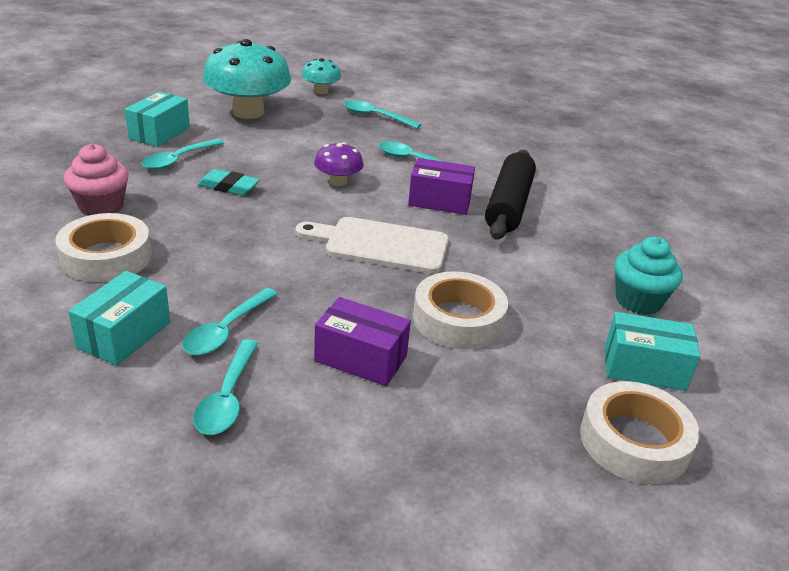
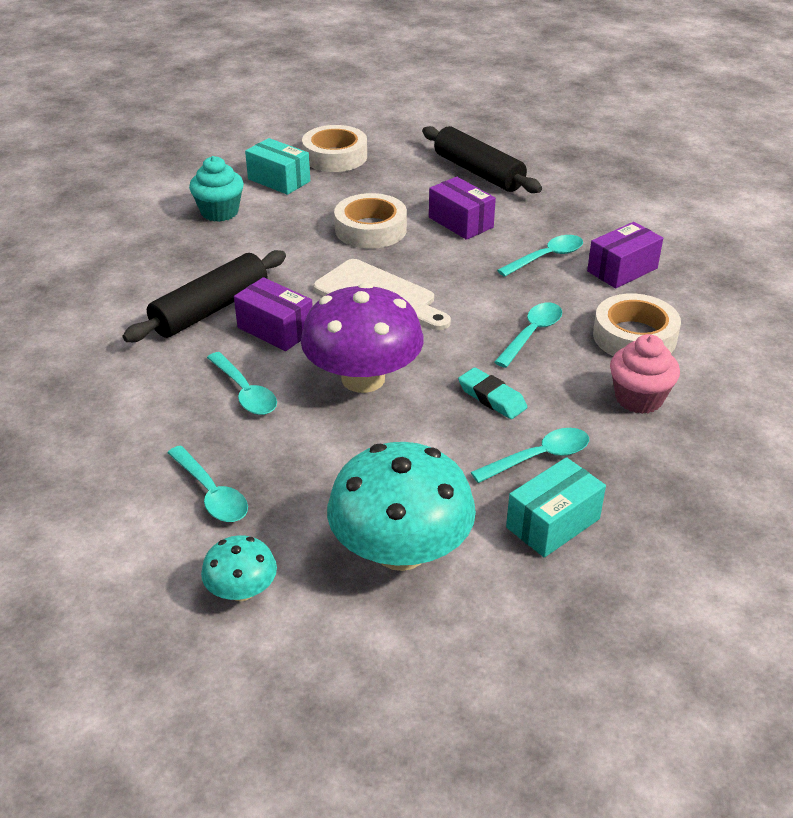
camera: 150 degrees left, 5 degrees up
turquoise box [68,271,170,366] -> purple box [587,222,663,288]
turquoise spoon [193,339,258,435] -> turquoise spoon moved to [494,303,562,368]
purple mushroom [314,142,364,186] -> purple mushroom [301,283,424,393], size x2.02
none -> black rolling pin [422,126,542,193]

